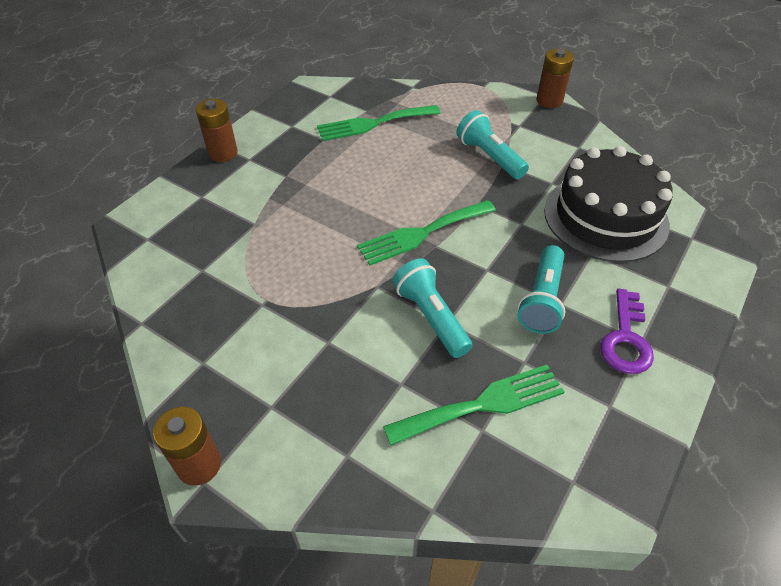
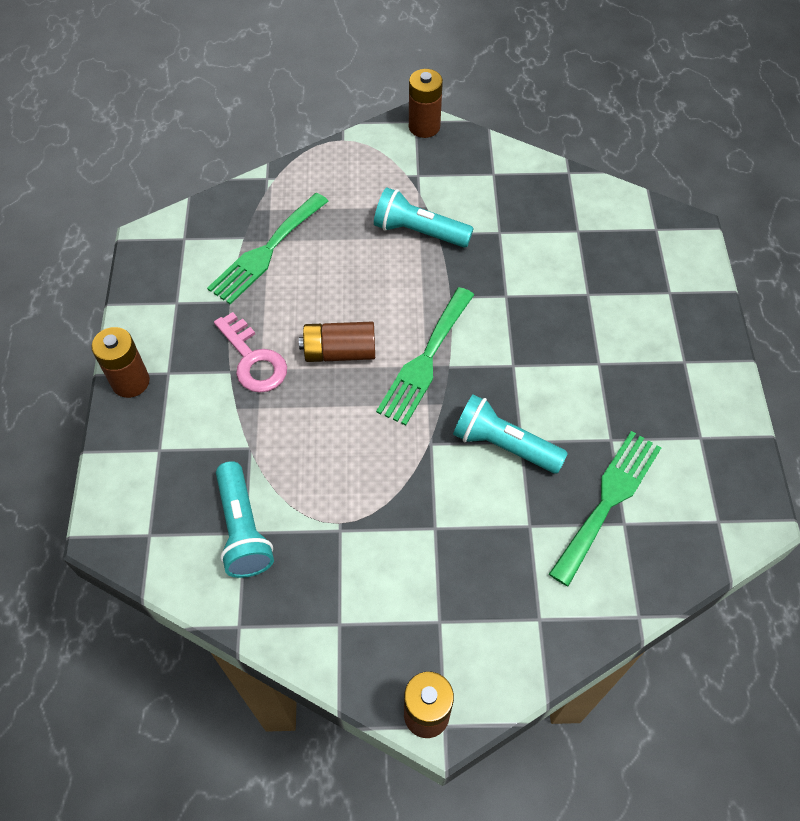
camera: 35 degrees left, 10 degrees up
turquoise flashlight [517,245,565,334] -> turquoise flashlight moved to [216,461,274,578]
black cake [544,146,673,262] -> none
purple key [600,289,654,374] -> none
none -> pink key [214,312,287,393]
none -> brown battery [299,322,375,362]

